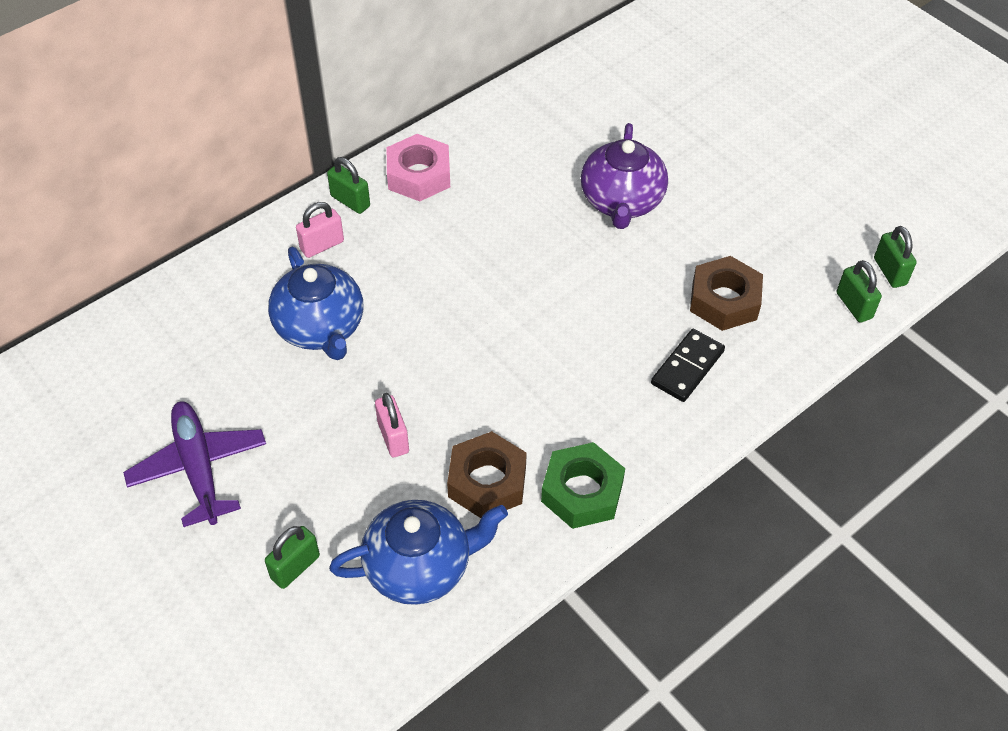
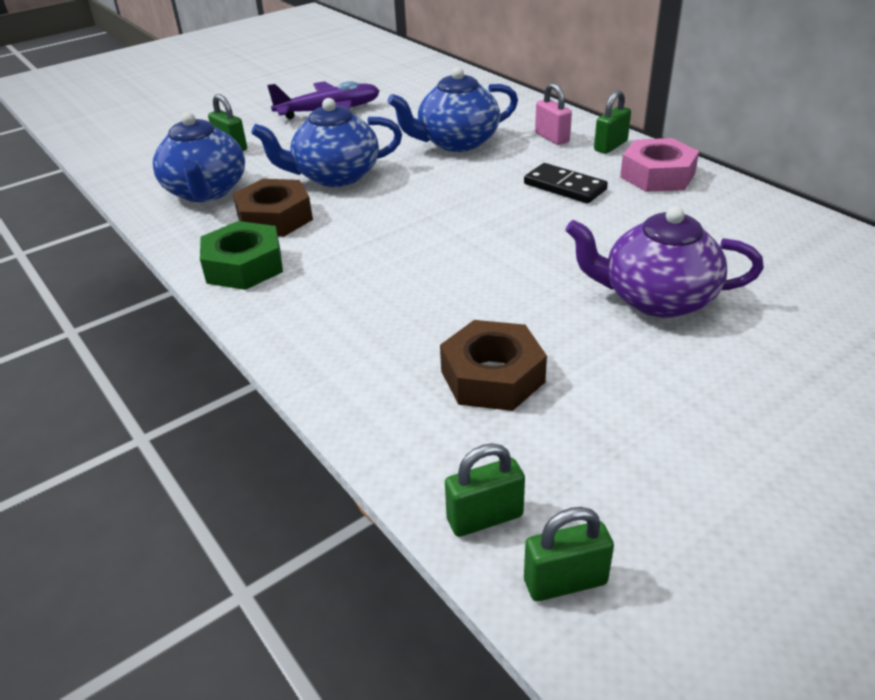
camera: 95 degrees right, 15 degrees down
pink padlock [375,393,409,457] -> blue teapot [251,98,402,187]
black domino [651,329,725,402] -> black domino moved to [524,163,608,204]

